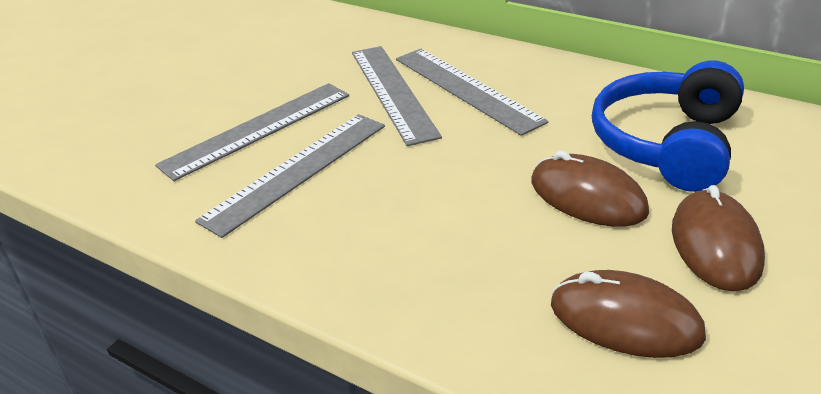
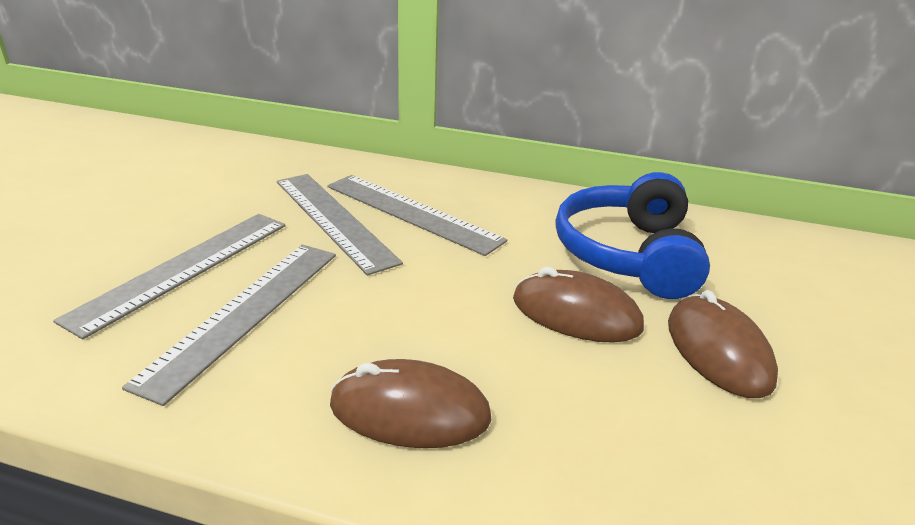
camera: 20 degrees left, 5 degrees down
brown mouse [551,270,706,358] -> brown mouse moved to [330,359,492,448]

